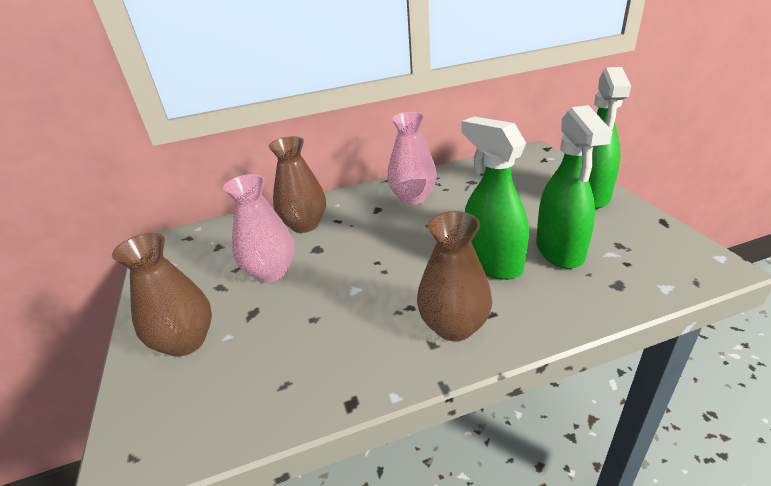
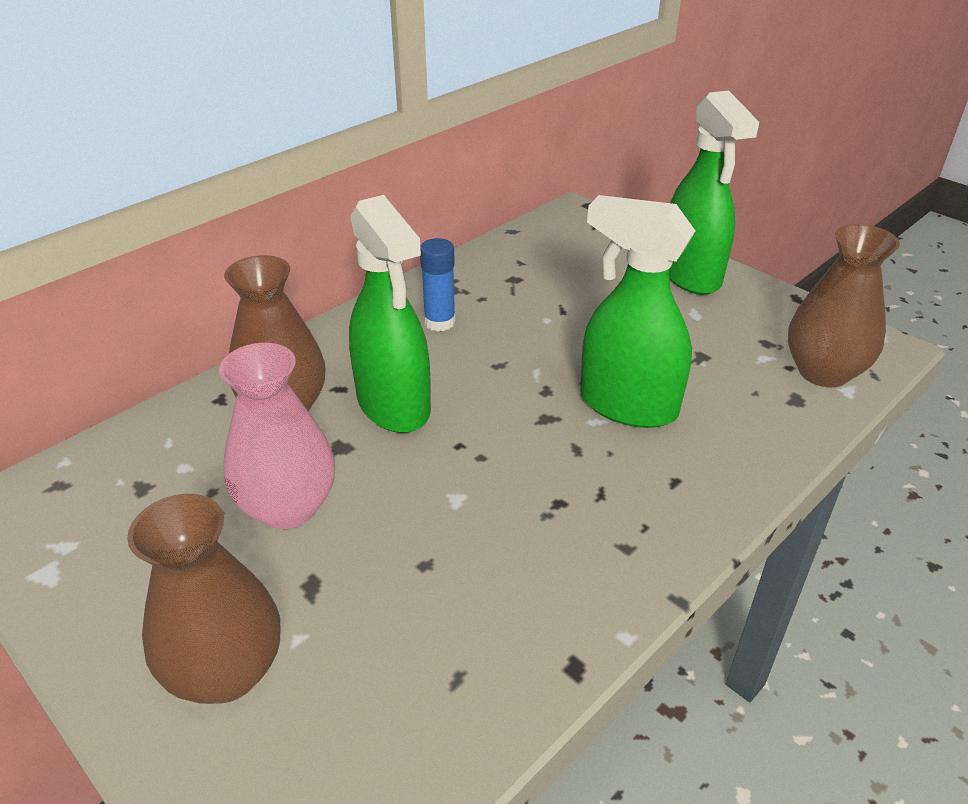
camera: 30 degrees left, 5 degrees up
pink vase [387,112,437,205] -> blue glue stick [420,238,456,332]
brown vase [417,211,492,341] -> brown vase moved to [788,224,900,387]
green spray bottle [536,105,613,269] -> green spray bottle moved to [349,195,431,433]

